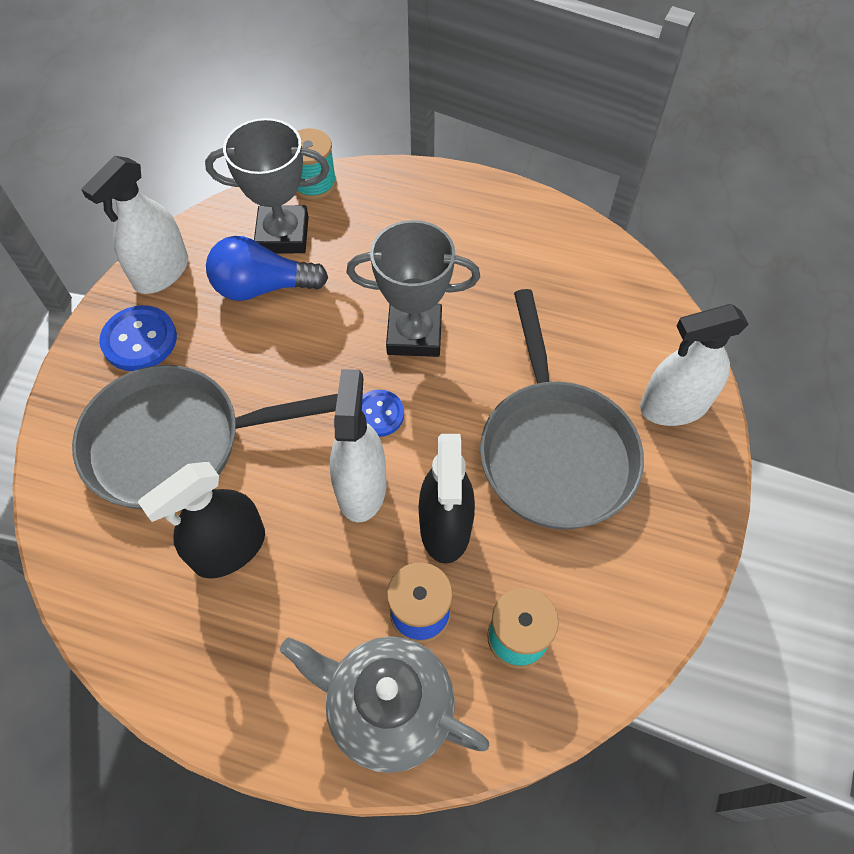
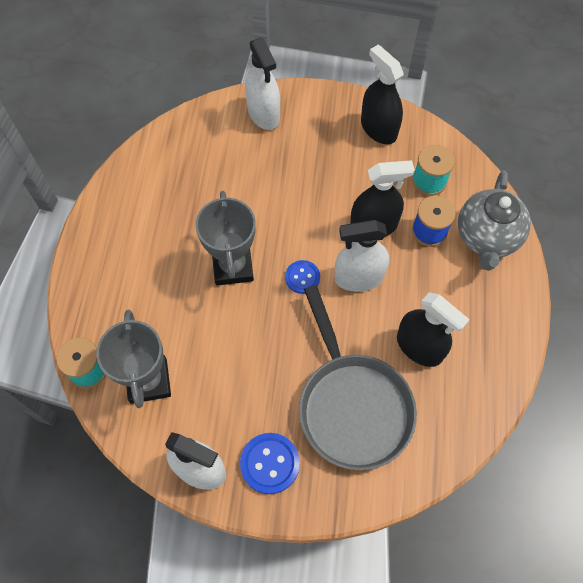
camera: 100 degrees left, 5 degrees up
blue light bulb [206,236,328,301] -> none
grey pan [480,289,644,530] -> none
none -> black spray bottle [361,45,404,144]

